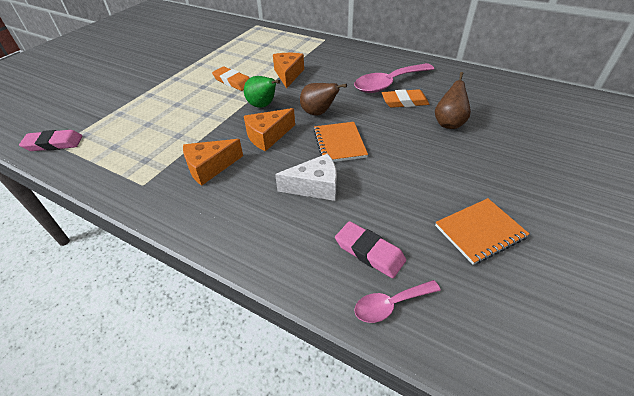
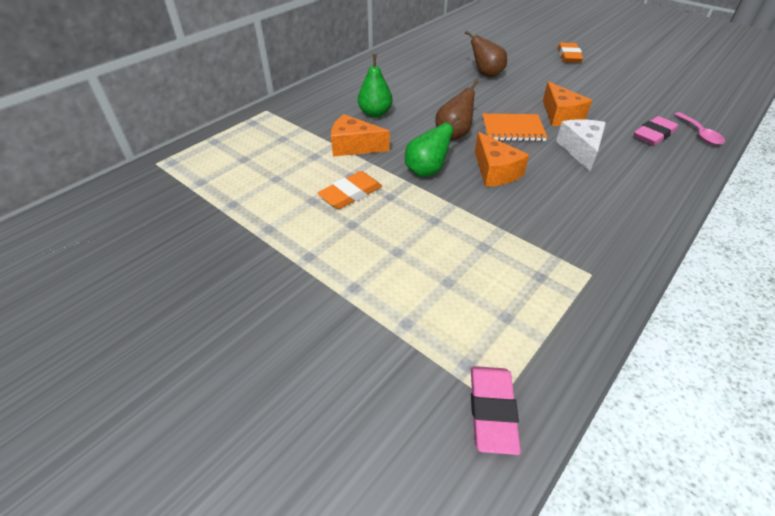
camera: 80 degrees left, 0 degrees up
orange cheese [183,139,243,186] -> orange cheese moved to [543,82,592,126]
pink spoon [354,63,434,93] -> none
orange eraser [382,89,429,108] -> orange eraser moved to [558,42,583,63]
orange notebook [435,198,529,265] -> none
none -> green pear [358,54,392,118]

